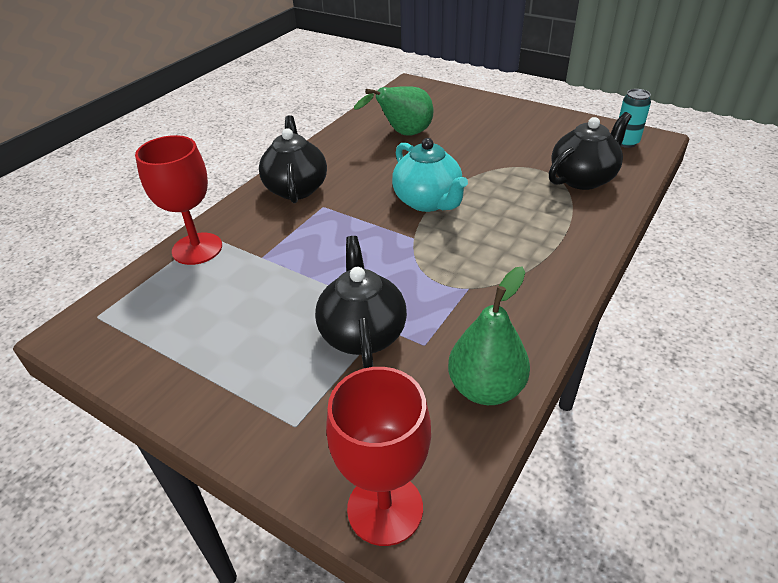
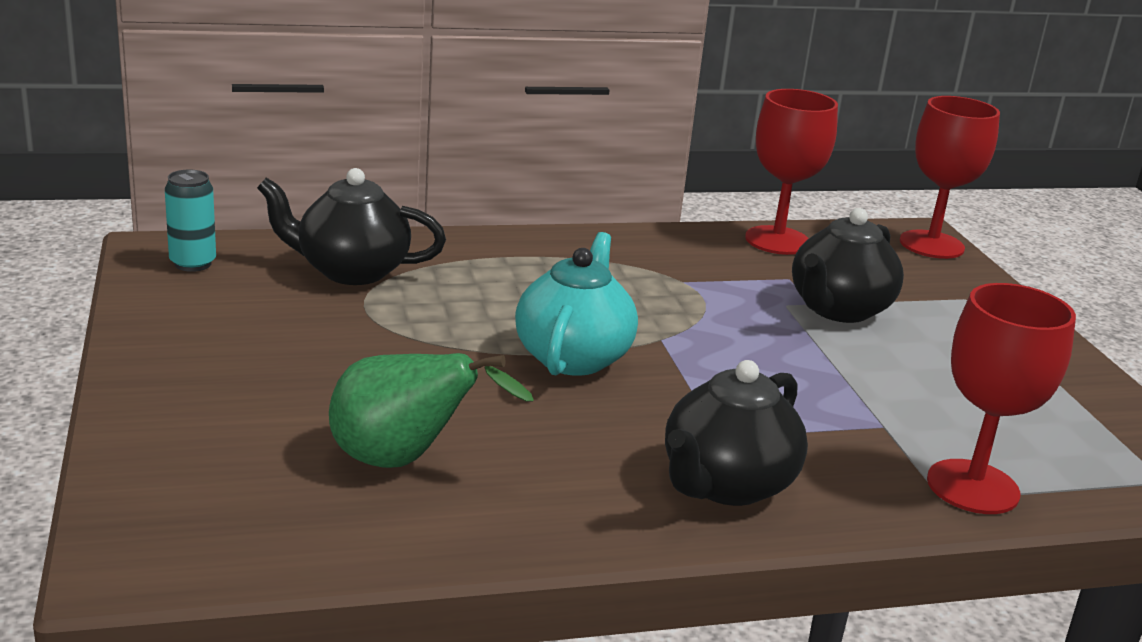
camera: 140 degrees left, 15 degrees down
green pear [448,266,530,405] -> red goblet [745,89,838,255]

